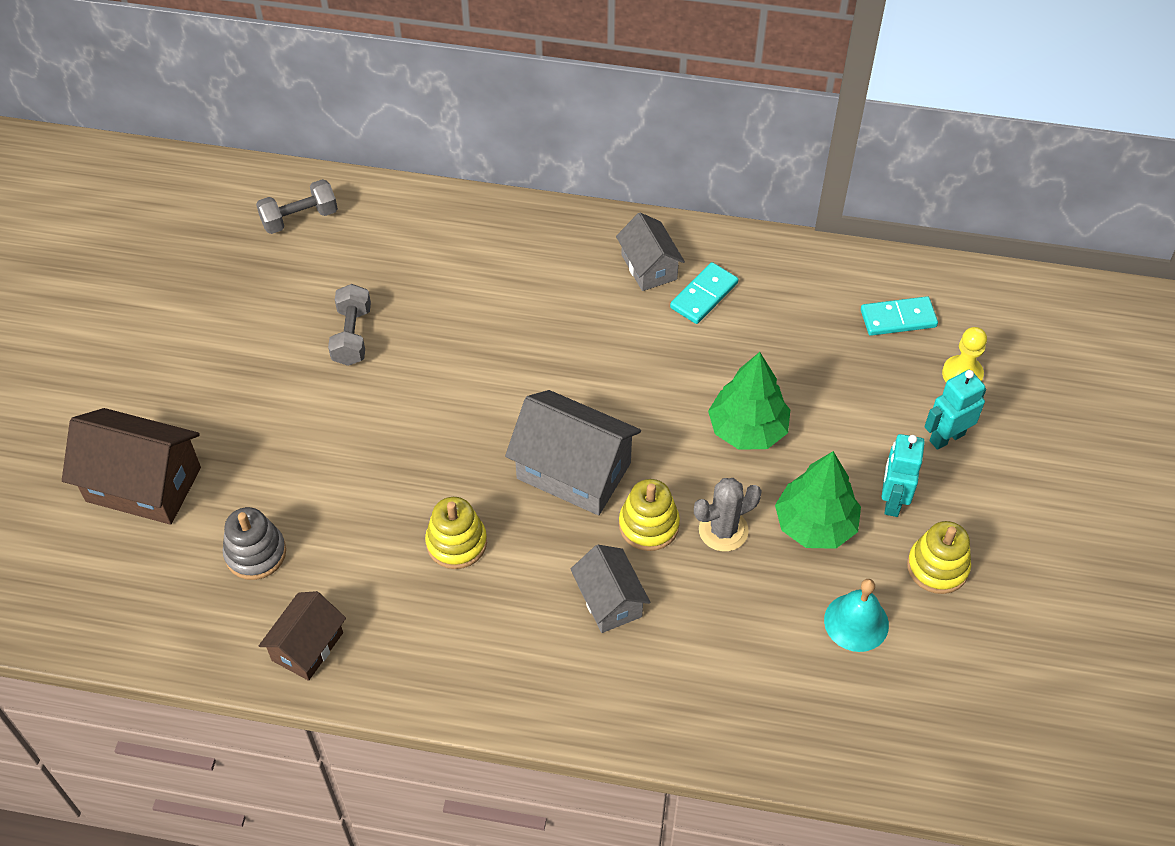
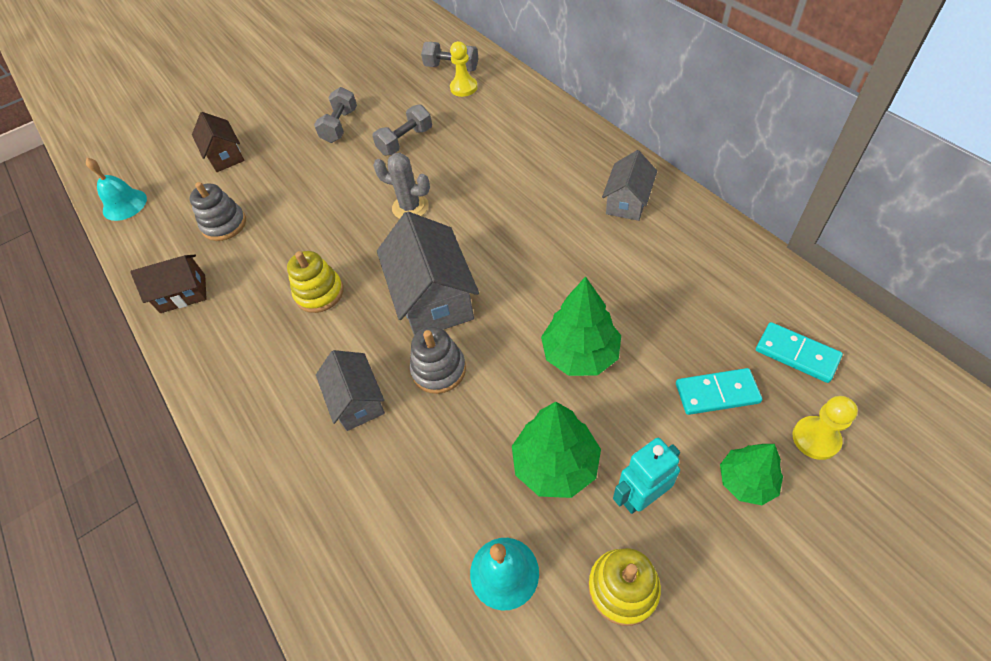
camera: 50 degrees right, 0 degrees up
brown house [62,408,201,525] -> brown house [192,112,245,172], size x0.60
grey house [571,545,650,633] -> grey house turned 45 degrees counterclockwise [316,350,385,431]
yellow stacking toy [619,479,680,551] -> grey stacking toy [410,327,466,394]
turquoise domino [670,262,738,324] -> turquoise domino moved to [676,368,762,415]
grey cactus [694,478,762,552] -> grey cactus moved to [373,153,430,219]
turquoise robot [924,370,986,450] -> green tree [720,444,783,505]
none -> turquoise bell [86,158,147,221]
none -> grey dumbbell [314,87,357,143]
none -> yellow pawn [450,41,478,97]

